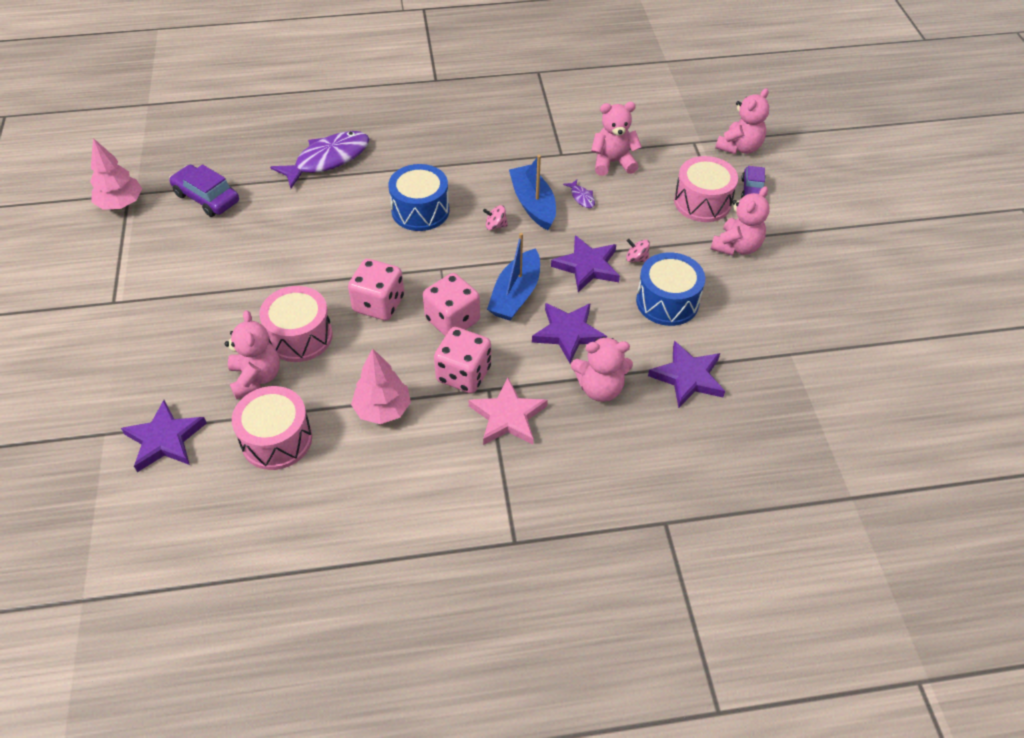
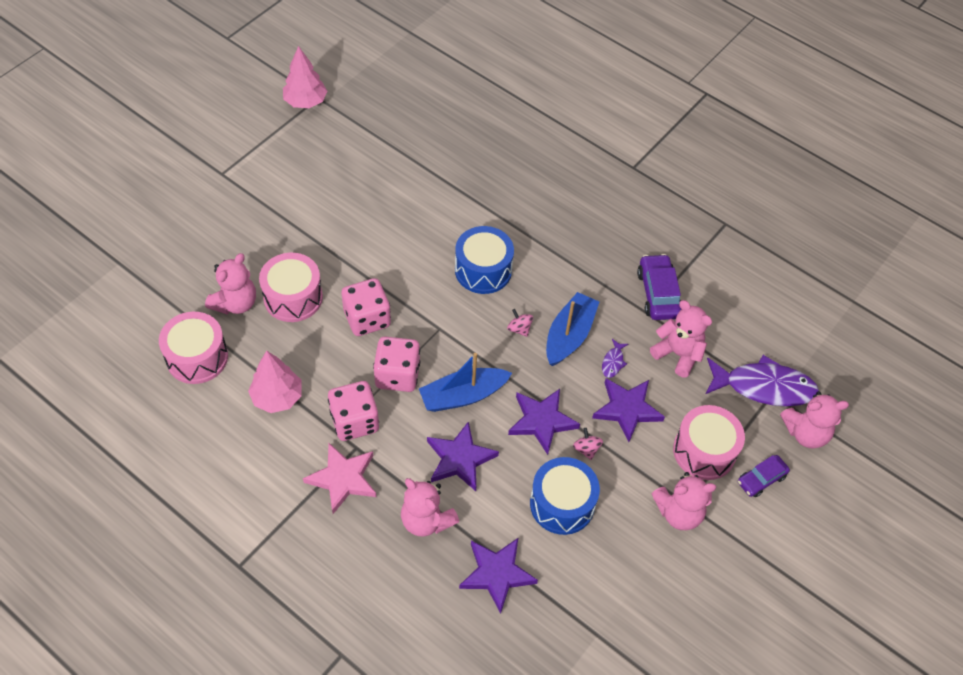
camera: 45 degrees right, 5 degrees up
purple star [121,400,207,472] -> purple star moved to [592,378,665,442]
purple car [169,164,239,217] -> purple car moved to [637,254,681,320]
purple fish [270,131,369,188] -> purple fish moved to [706,355,819,406]

